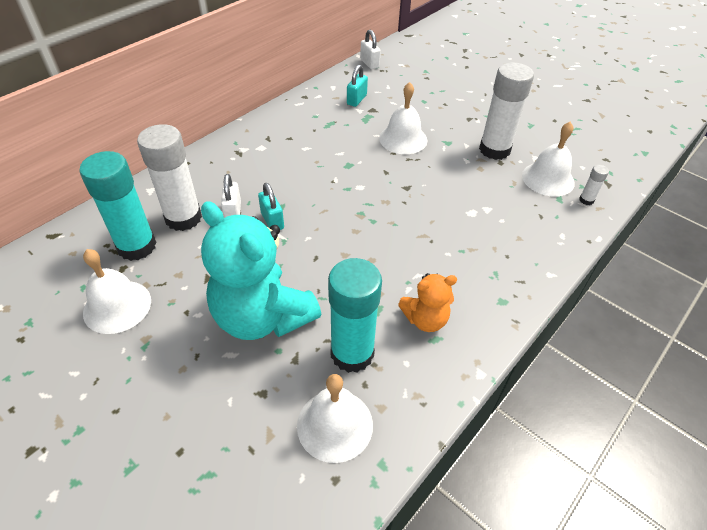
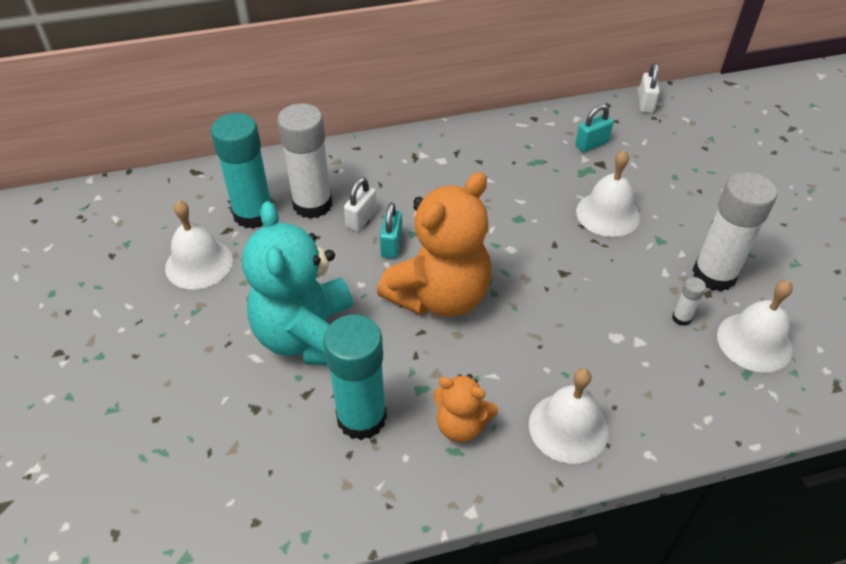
camera: 35 degrees right, 0 degrees up
white bell [297,374,373,463] -> white bell moved to [529,368,609,464]
white glue stick [579,165,609,205] -> white glue stick moved to [672,277,706,326]
none -> orange teddy bear [377,172,491,317]

